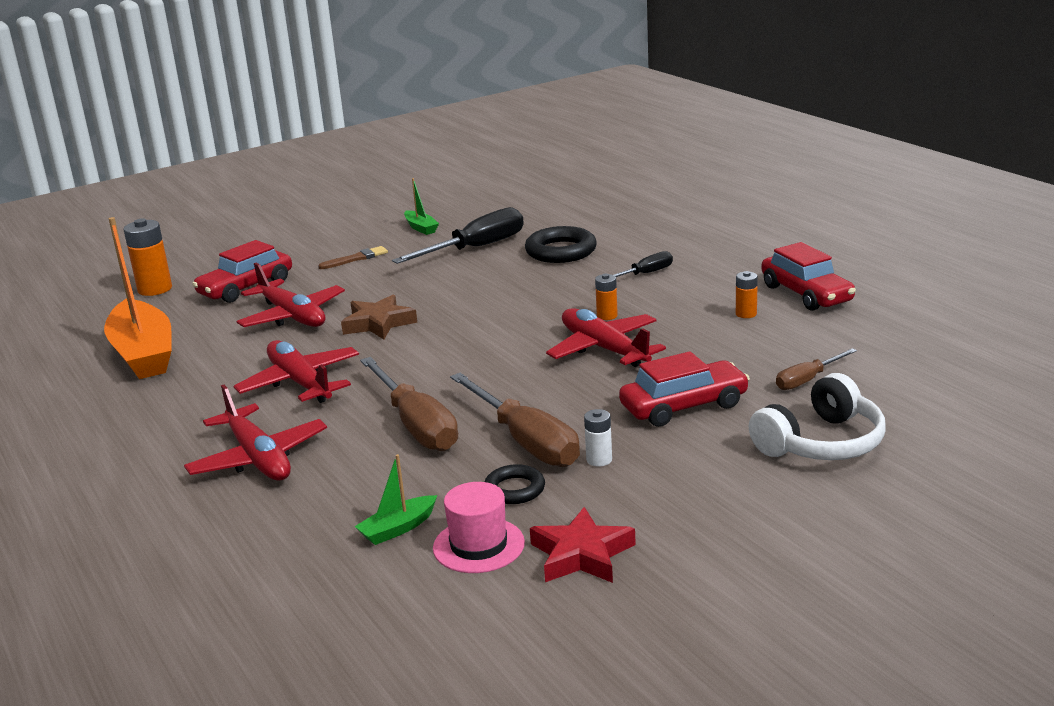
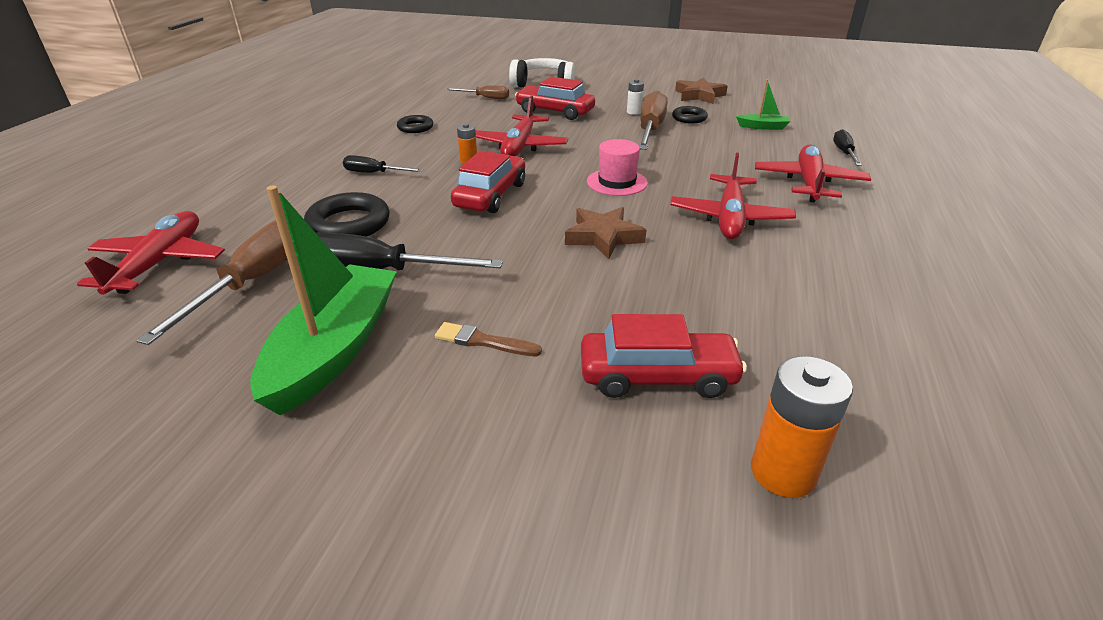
camera: 135 degrees left, 10 degrees up
orange boat [104,217,172,379] -> none
red plane [236,263,345,327] -> red plane moved to [77,211,225,295]
brown screwdriver [360,357,458,451] -> brown screwdriver moved to [136,220,288,345]
green boat [404,178,439,235] -> green boat [250,185,397,415], size x2.26
pink hat [433,482,525,573] -> pink hat moved to [587,139,648,196]
red star [530,507,636,583] -> brown star [675,77,728,104]
orange battery [736,271,758,318] -> black ring [397,115,433,133]
red car [761,242,856,311] -> red car moved to [451,151,525,213]
none -> black screwdriver [833,129,862,166]

